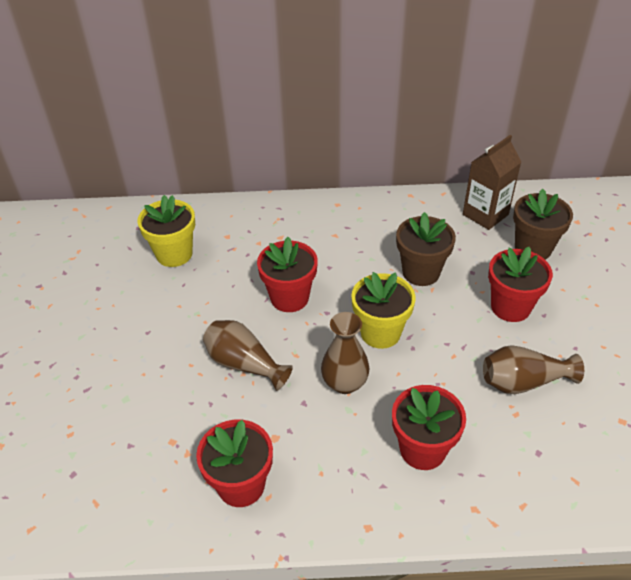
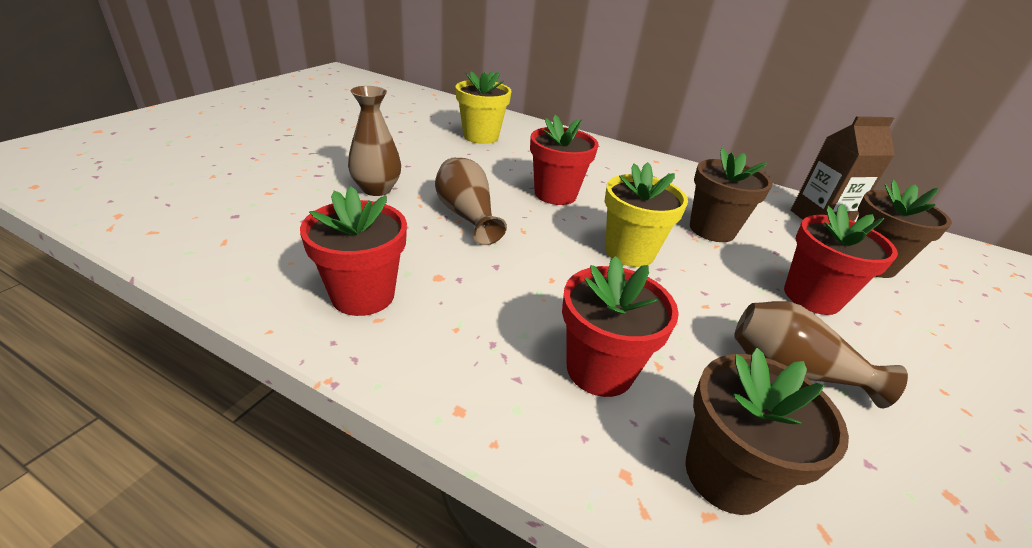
camera: 25 degrees right, 10 degrees down
brown vase [321,312,369,394] -> brown vase moved to [348,86,401,196]
none -> brown flower pot [685,348,849,515]

